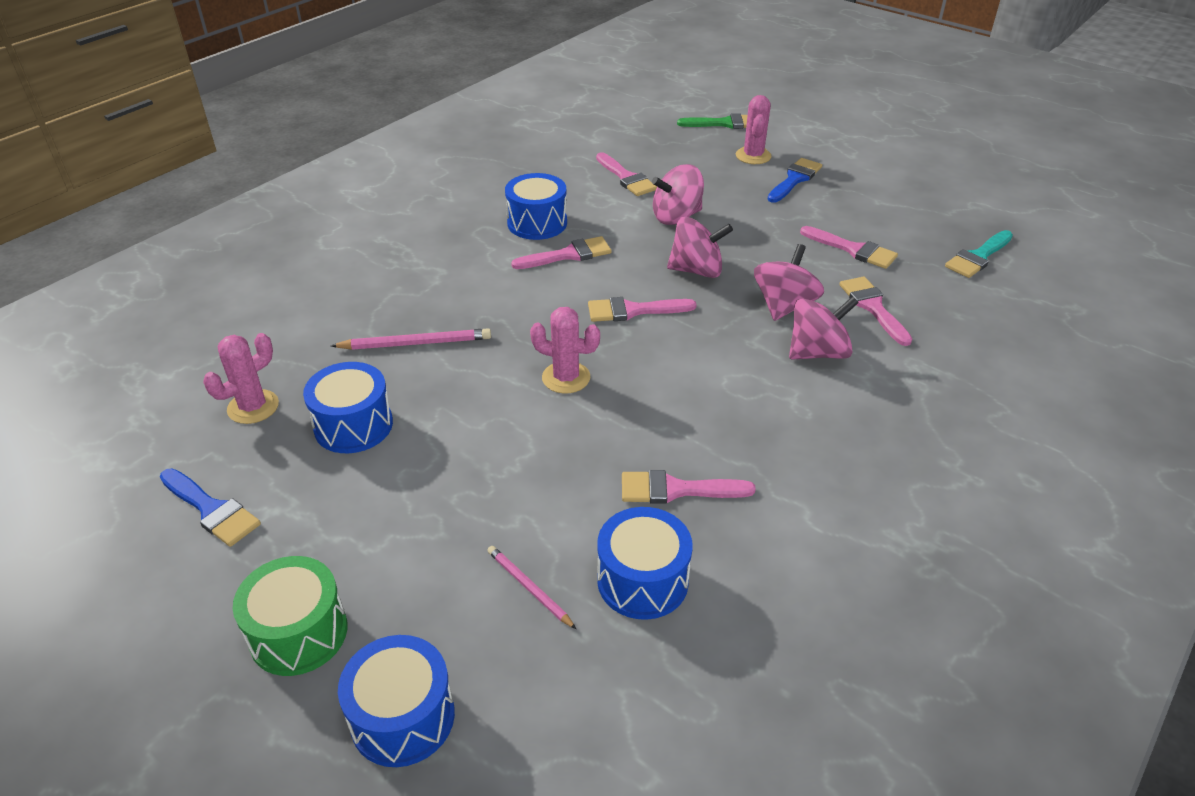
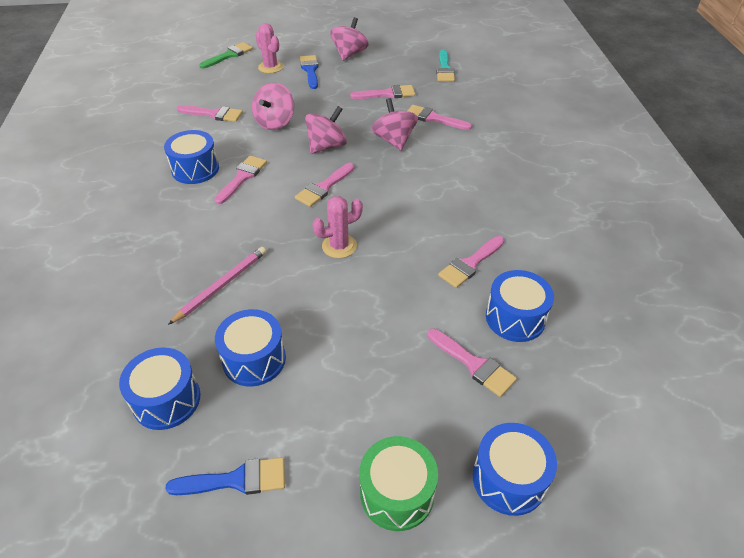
camera: 45 degrees left, 5 degrees up
pink cactus [203,333,279,424] -> blue drum [119,347,201,430]
pink pencil [487,546,576,629] -> pink brush [427,328,517,397]
pink spinning top [789,296,858,360] -> pink spinning top moved to [330,17,369,61]

